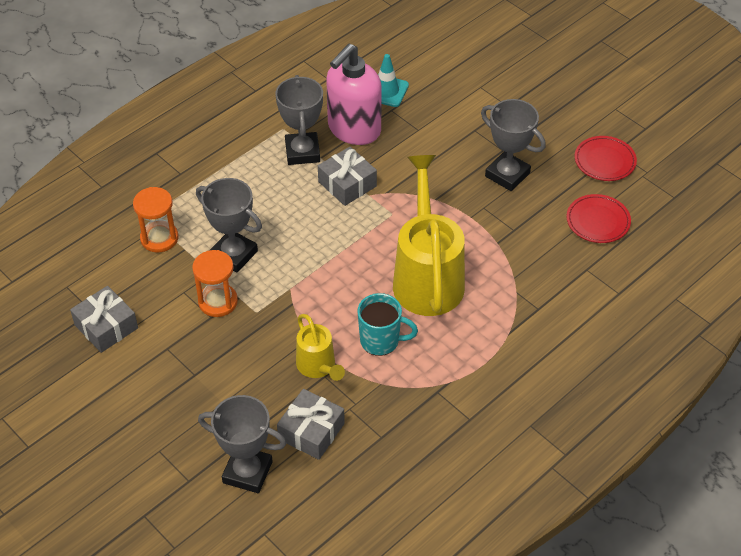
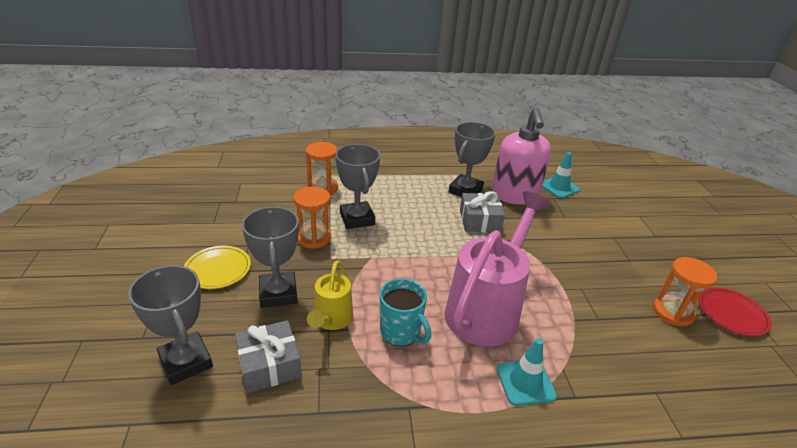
camera: 35 degrees right, 15 degrees down
grey gift [70,286,138,353] -> none
pink soap dispenser [326,44,382,145] -> pink soap dispenser turned 75 degrees counterclockwise [492,108,551,204]
yellow watering can [393,155,465,316] -> pink watering can [445,191,550,347]
grey trophy [481,99,546,191] -> grey trophy moved to [242,207,299,308]
red plate [566,194,631,243] -> none
none -> yellow plate [184,246,251,289]
none -> turquoise traffic cone [496,338,557,406]
none -> orange hourglass [653,257,718,326]

